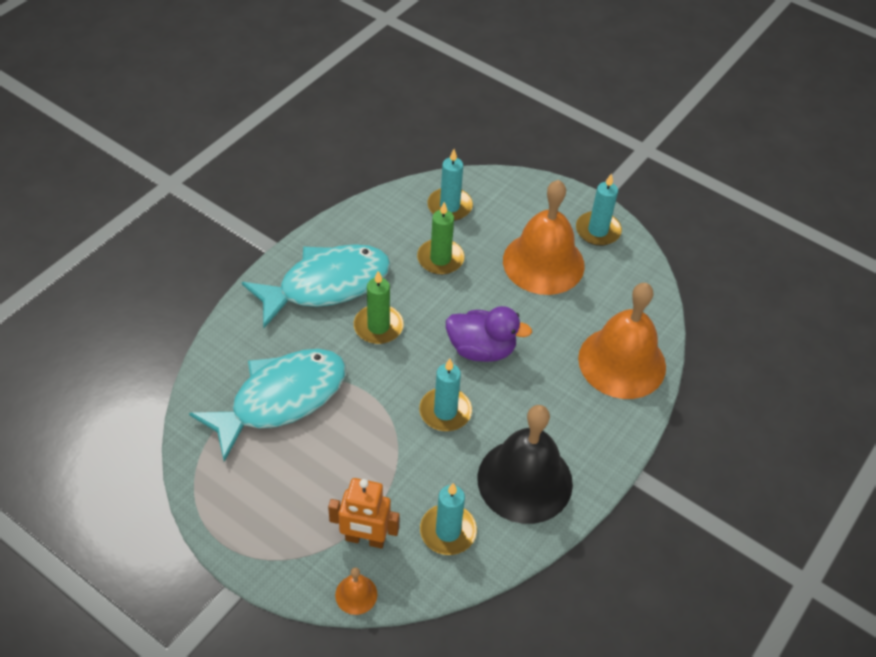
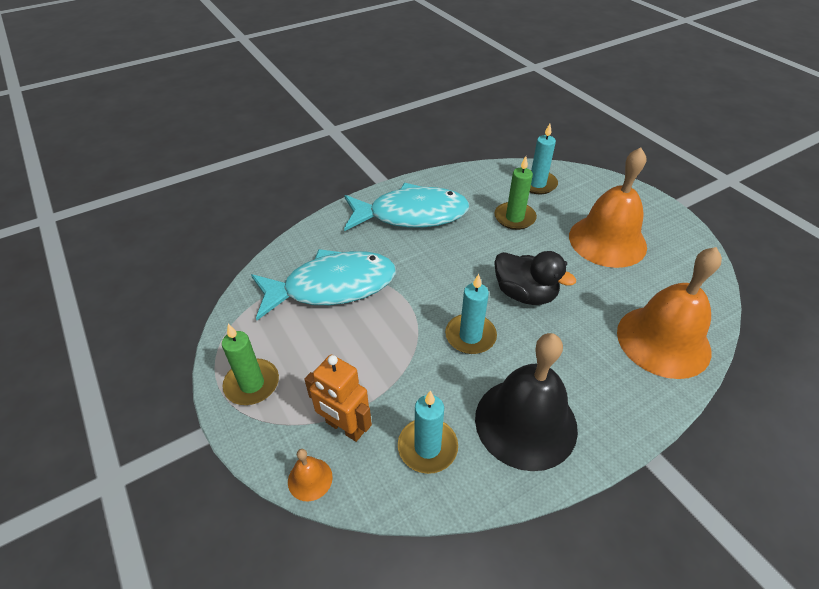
camera: 25 degrees right, 5 degrees down
green candle [354,271,404,344] -> green candle moved to [222,324,279,405]
purple duck [446,306,532,362] -> black duck [494,251,576,305]
turquoise candle [576,173,622,246] -> none

